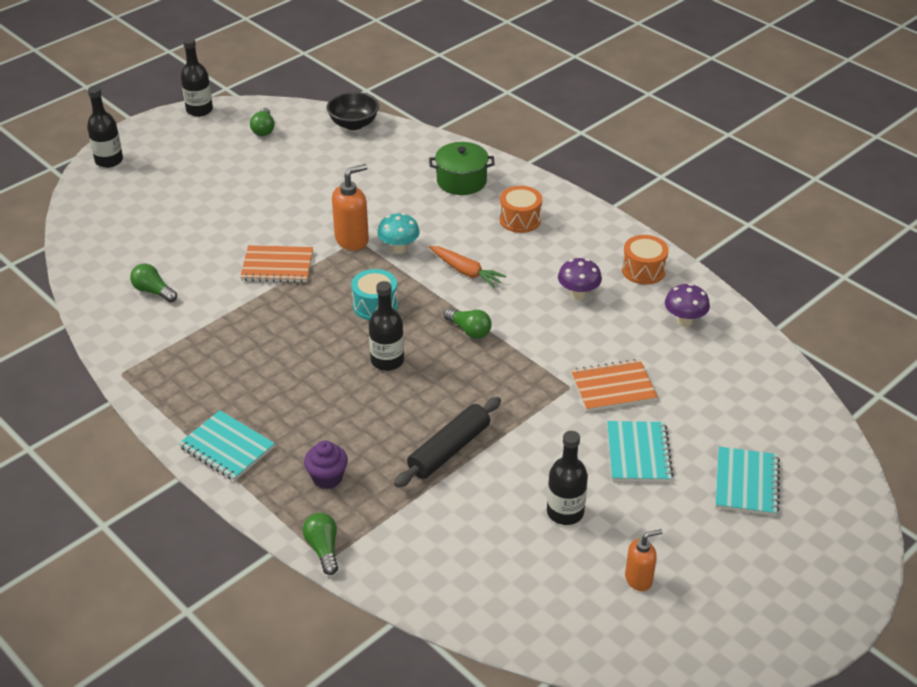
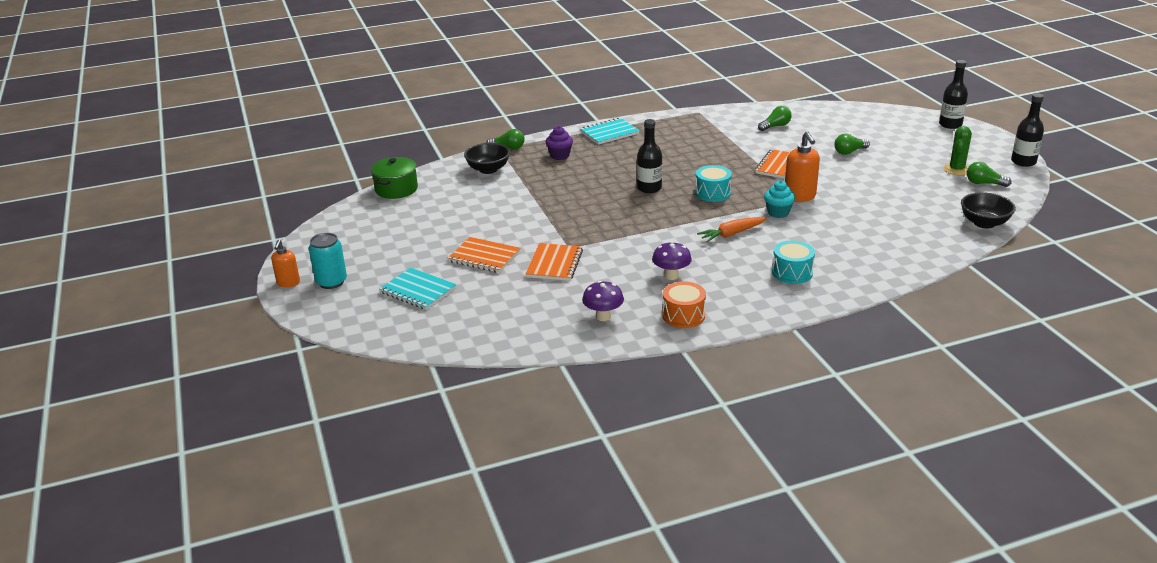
camera: 115 degrees right, 10 degrees down
turquoise mushroom [377,213,420,254] -> turquoise cupcake [764,180,795,218]
black rolling pin [394,397,501,488] -> none
green pot [429,142,495,195] -> green pot moved to [371,157,418,199]
green light bulb [444,308,492,339] -> green light bulb moved to [834,134,870,155]
orange drum [499,186,542,233] -> turquoise drum [772,240,815,284]
black bottle [547,431,588,525] -> none
turquoise notebook [607,421,673,482] -> orange notebook [448,237,520,273]
orange soap dispenser [625,529,663,591] -> orange soap dispenser moved to [271,240,300,288]
none -> turquoise can [309,233,347,289]
none -> black bowl [464,143,510,174]
none -> green cactus [943,126,972,175]

